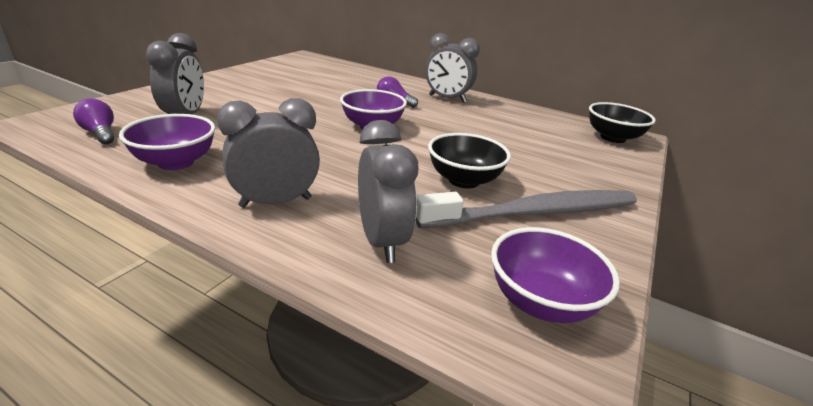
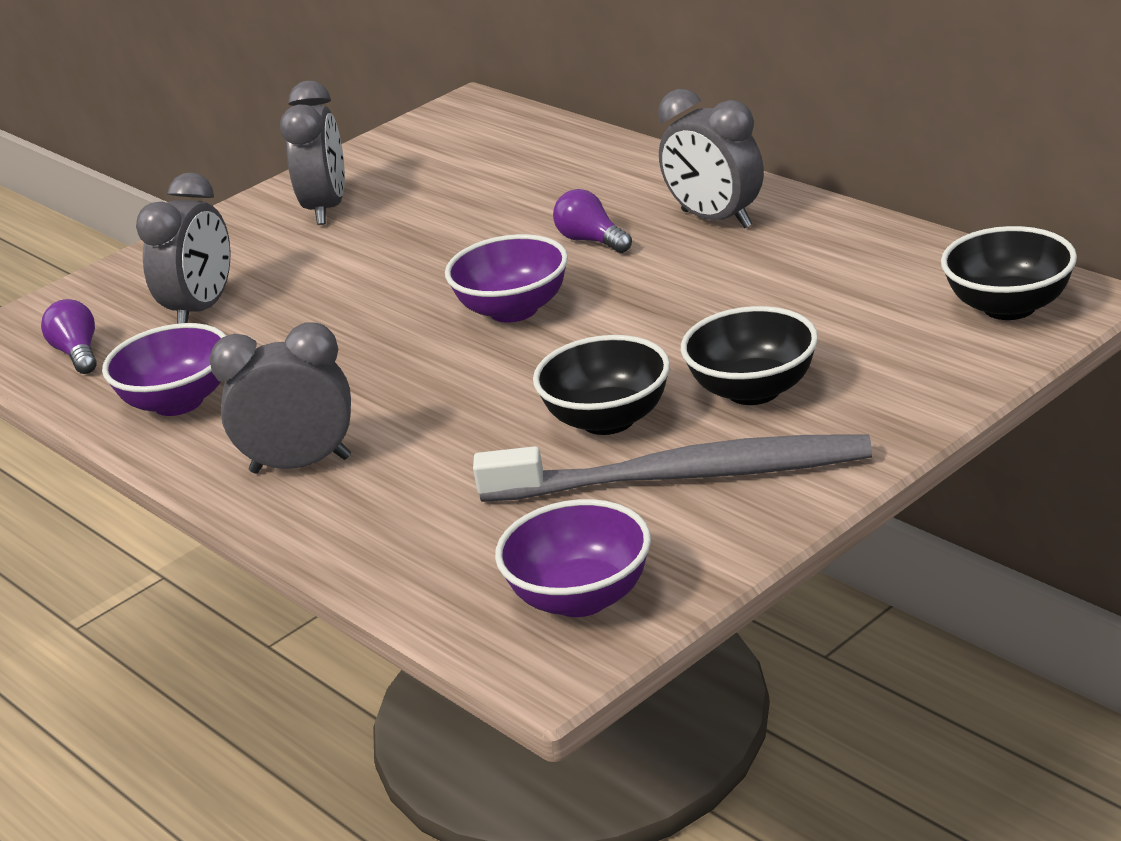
camera: 25 degrees right, 0 degrees up
grey clock [358,120,418,263] -> grey clock moved to [280,81,345,225]
none -> black bowl [681,306,818,405]

